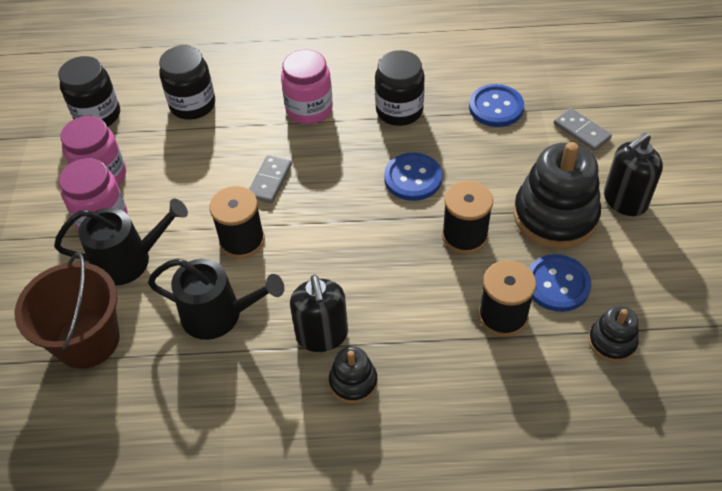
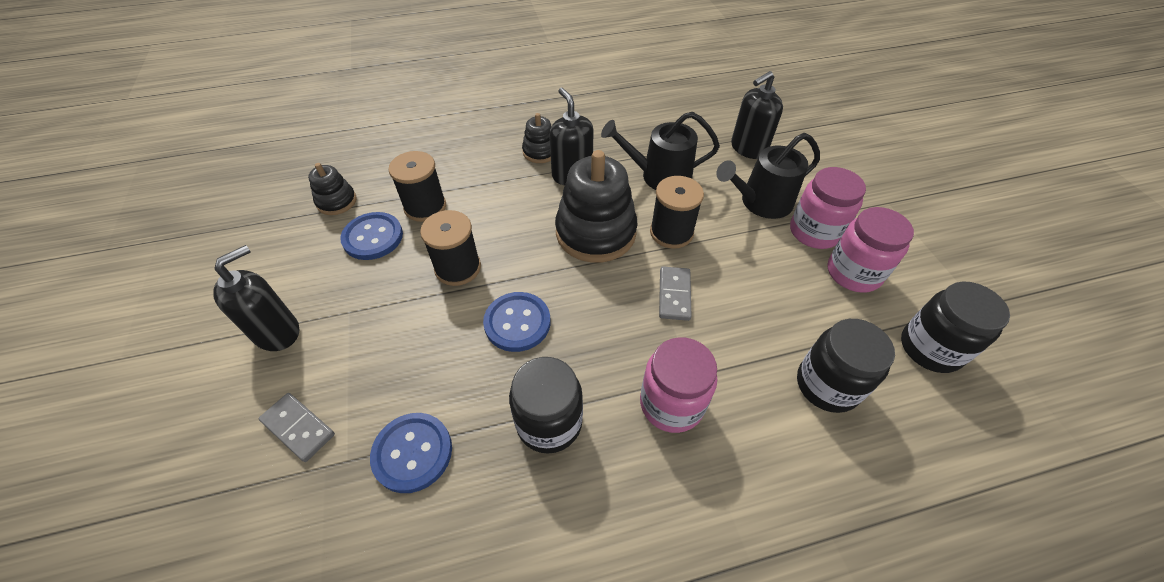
camera: 165 degrees right, 0 degrees up
brown bucket [15,253,120,369] -> black soap dispenser [731,71,783,159]
black stacking toy [513,142,601,249] -> black stacking toy moved to [555,150,638,263]

